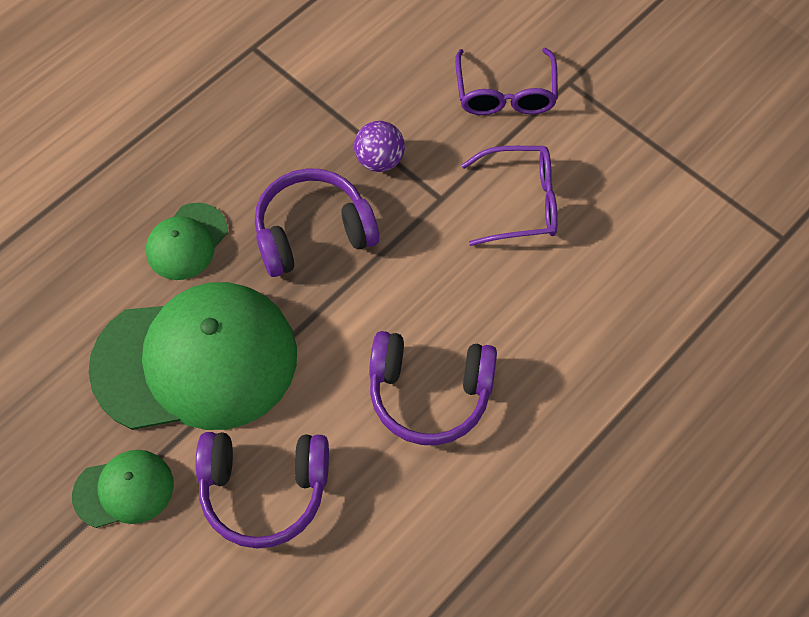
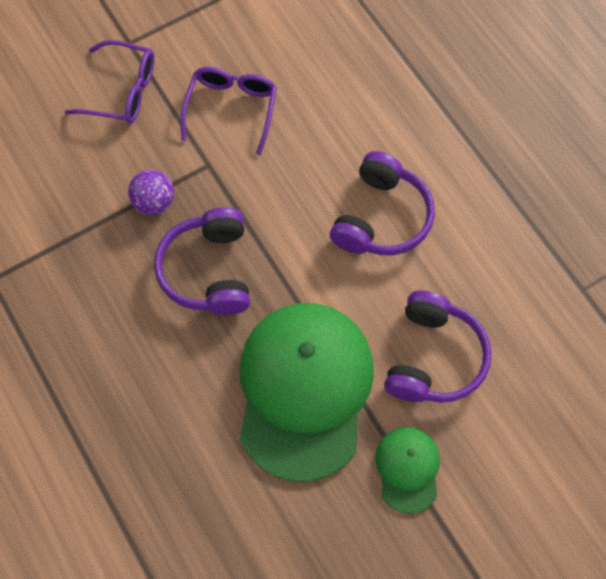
camera: 75 degrees left, 5 degrees up
green cap [146,203,228,280] -> none

